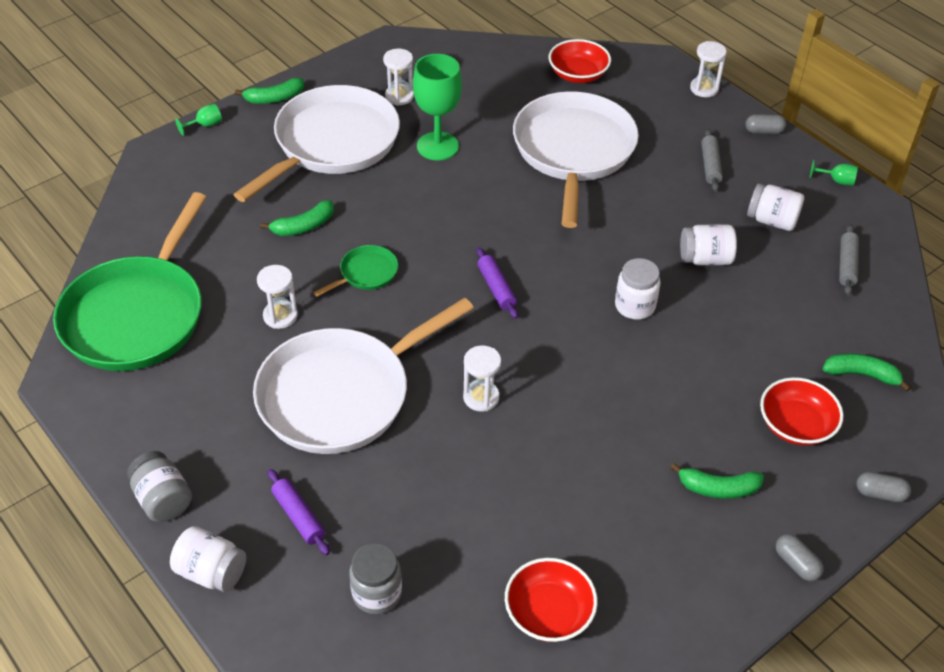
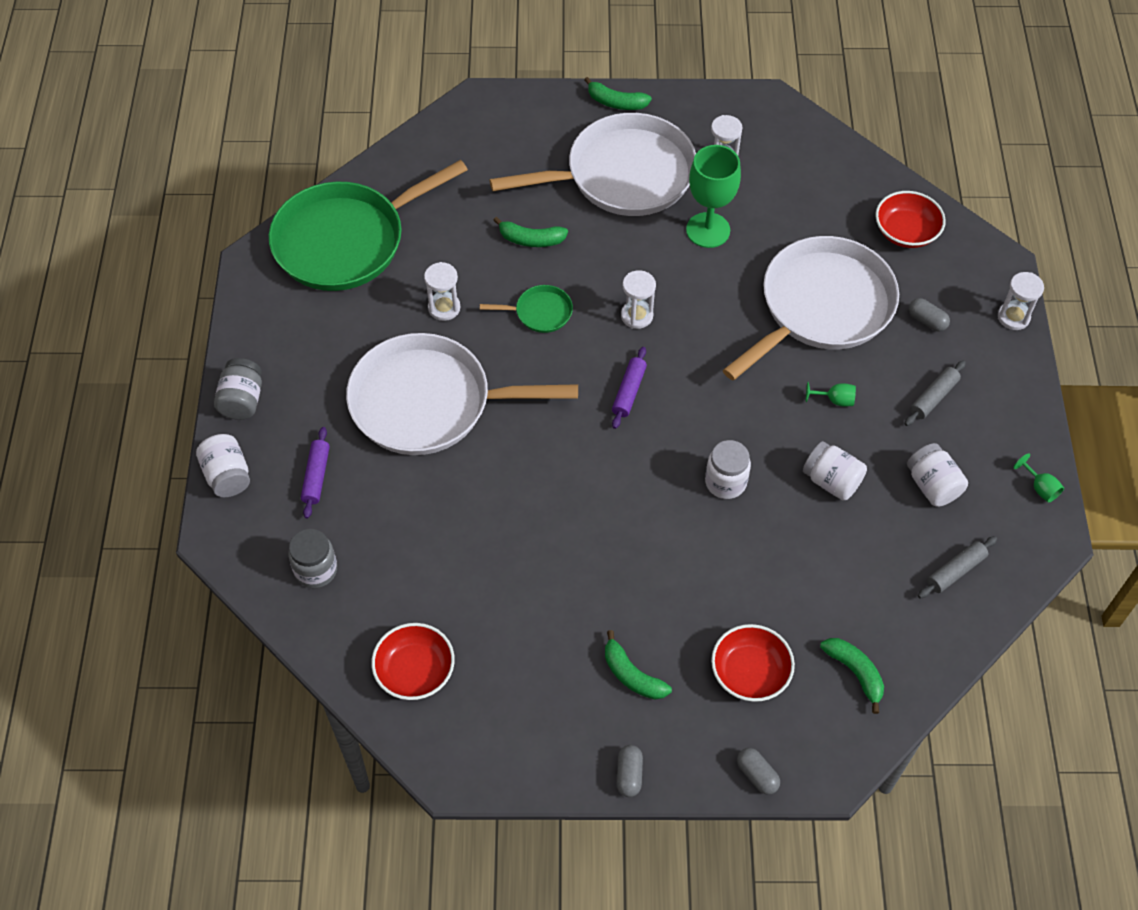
camera: 40 degrees right, 10 degrees up
green goblet [175,104,222,136] -> green goblet moved to [806,382,856,406]
white hourglass [463,345,501,412] -> white hourglass moved to [621,270,656,329]
grey capsule [745,114,786,134] -> grey capsule moved to [909,298,950,332]

